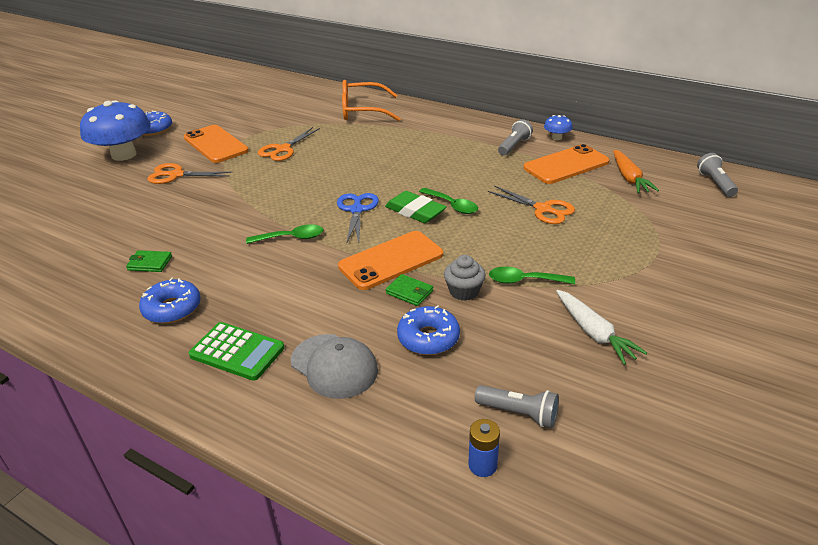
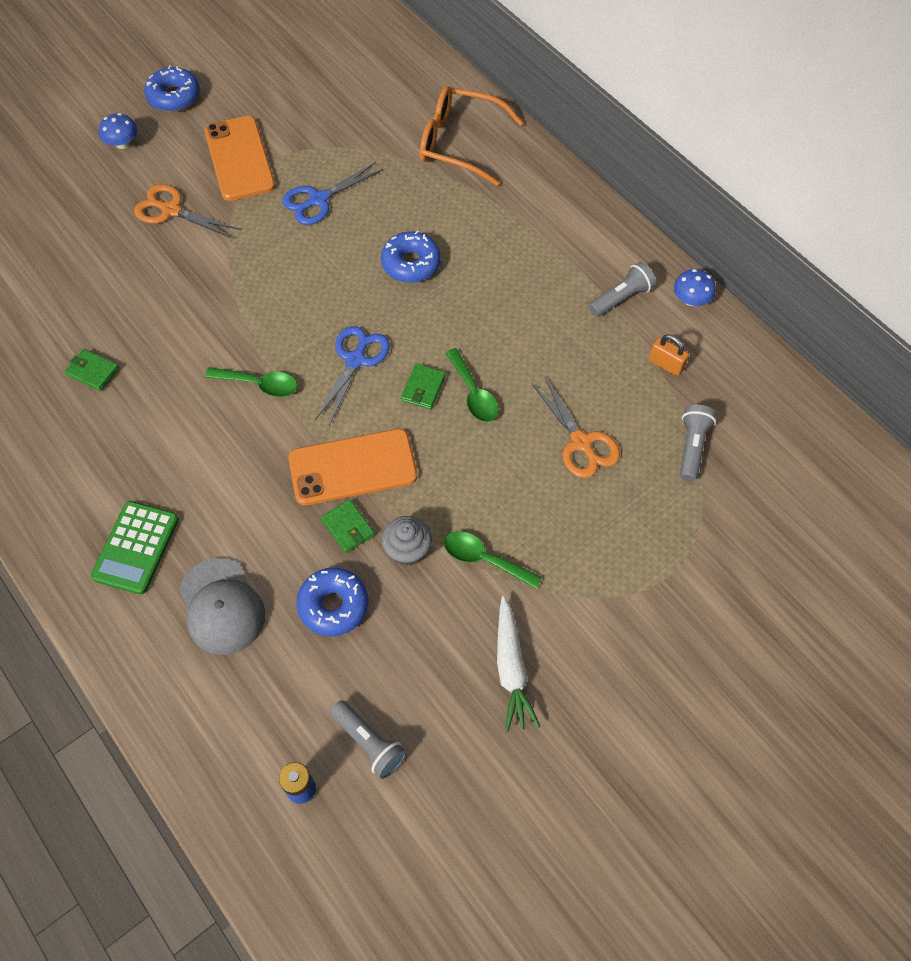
camera: 20 degrees right, 25 degrees up
blue mushroom [80,100,151,161] -> blue mushroom [99,113,138,149], size x0.43
blue donut [139,278,201,324] -> blue donut moved to [381,230,441,283]
green calculator [189,322,284,381] -> green calculator turned 60 degrees clockwise [90,501,179,595]
orange scissors [258,127,320,161] -> blue scissors [282,162,383,225]
green eraser [385,191,446,223] -> green wallet [401,364,446,409]
orange phone [524,144,609,184] -> orange padlock [649,334,689,377]
orange carrot [613,150,659,193] -> none
grey flashlight [697,153,738,197] -> grey flashlight moved to [680,405,716,482]

